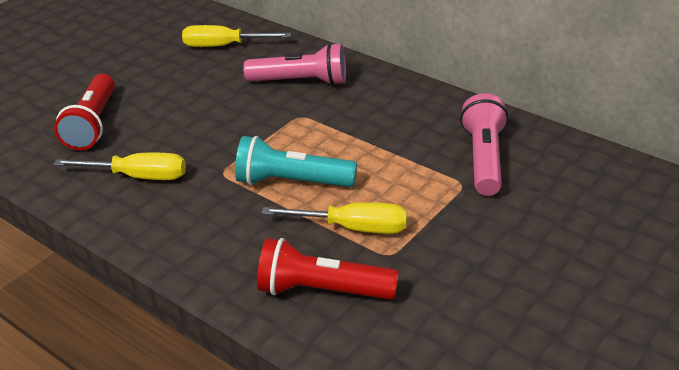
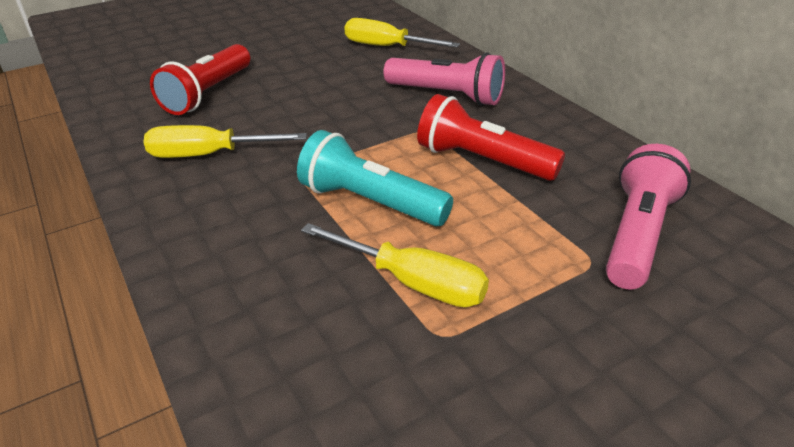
camera: 20 degrees right, 0 degrees up
yellow screwdriver [53,153,186,180] -> yellow screwdriver turned 150 degrees clockwise [144,125,307,158]
red flashlight [257,238,399,300] -> red flashlight moved to [417,94,565,181]

